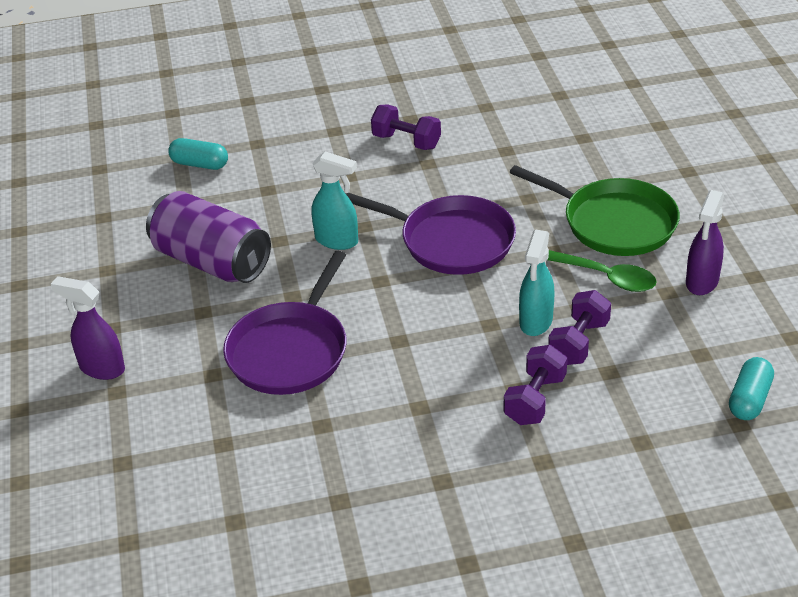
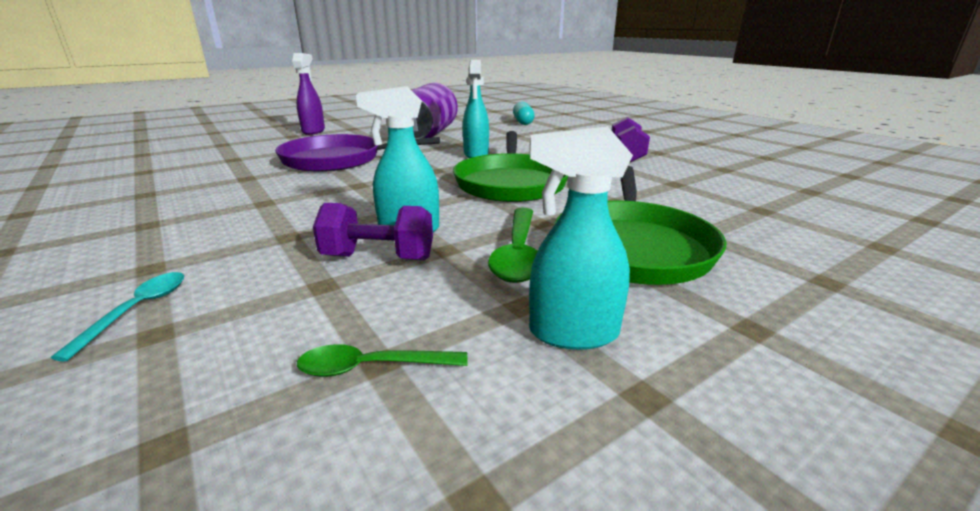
camera: 65 degrees right, 15 degrees down
purple pan [345,193,516,275] -> green pan [453,131,568,202]
purple dumbbell [504,345,567,425] -> none
purple spray bottle [686,190,724,295] -> turquoise spray bottle [529,126,633,350]
turquoise capsule [729,357,774,420] -> none
none -> turquoise spoon [51,272,184,362]
none -> green spoon [297,344,468,377]

